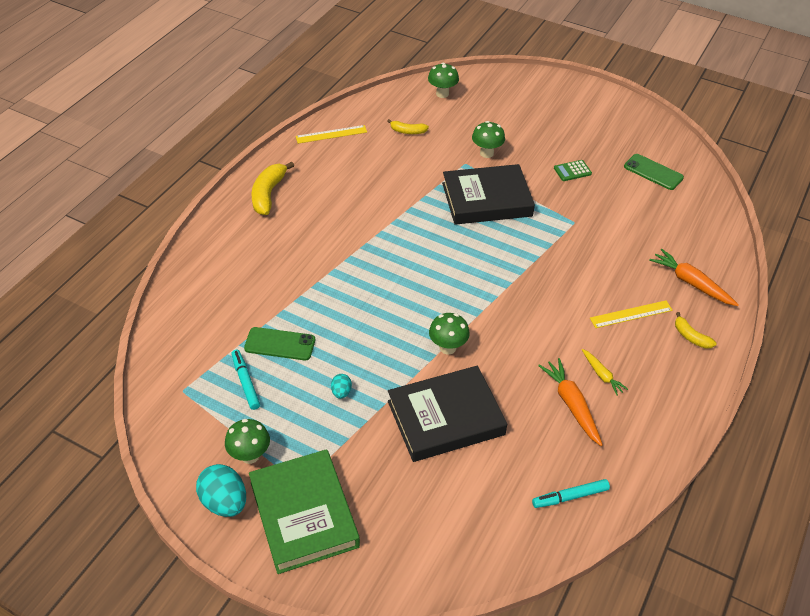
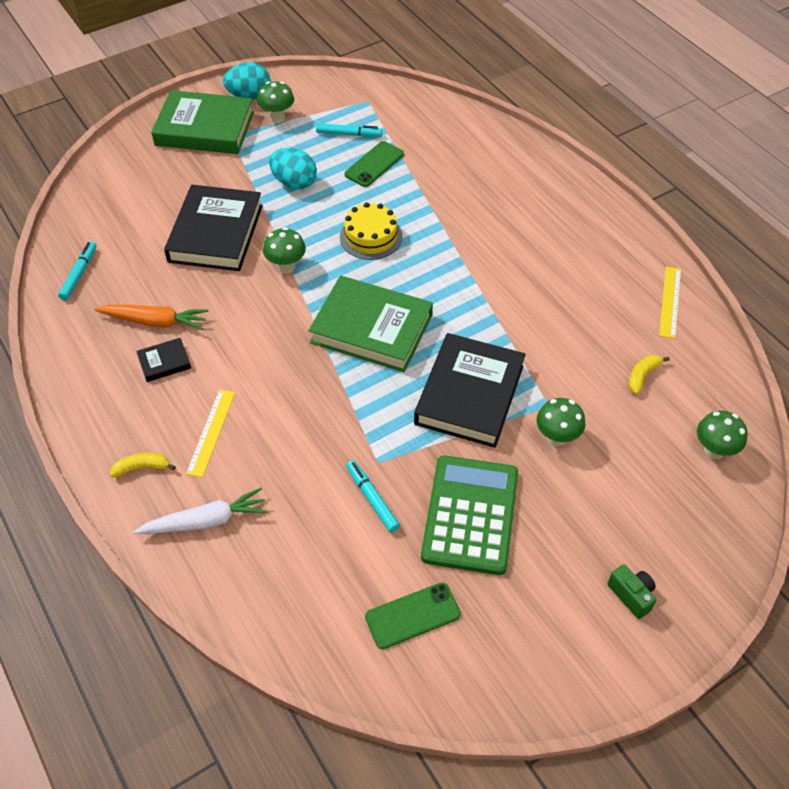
camera: 120 degrees right, 5 degrees up
yellow banana [251,162,294,215] -> none
turquoise egg [331,374,352,399] -> turquoise egg [269,148,317,189], size x1.96
green calculator [554,160,592,181] -> green calculator [421,456,518,575], size x2.47
yellow carrot [582,349,628,396] -> black book [136,338,191,382]
orange carrot [649,249,739,306] -> white carrot [134,488,268,534]
none -> green book [308,276,433,372]
none -> yellow cake [340,202,403,260]
none -> turquoise marker [346,460,400,532]
none -> green camera [607,564,656,619]

